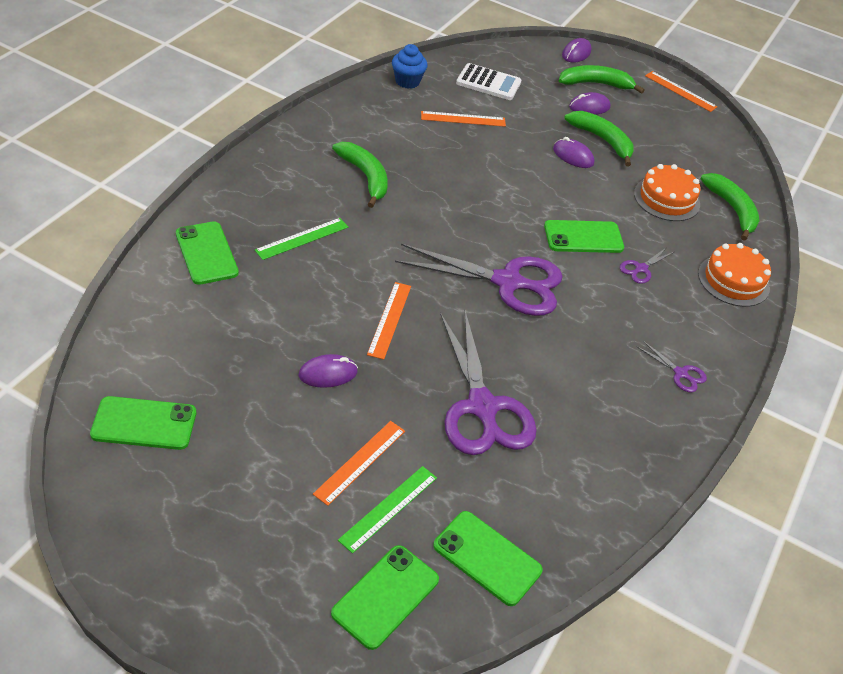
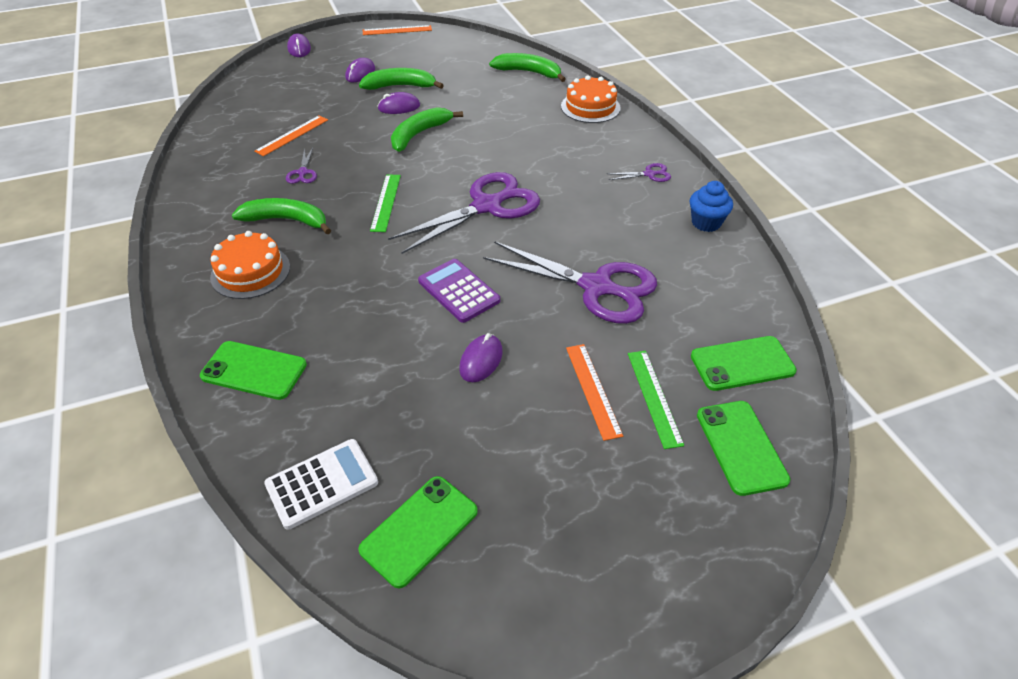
camera: 45 degrees left, 0 degrees up
green ruler [255,218,348,260] -> green ruler moved to [370,174,401,232]
orange ruler [367,282,411,360] -> purple calculator [418,259,500,323]
blue cupcake [392,44,428,89] -> blue cupcake moved to [690,181,733,232]
white calculator [456,63,521,100] -> white calculator moved to [264,439,378,530]
green phone [544,220,624,253] -> none
green banana [559,65,645,94] -> green banana moved to [391,107,463,152]
purple scissors [620,247,674,284] -> purple scissors moved to [286,148,317,184]
orange cake [634,164,700,221] -> orange cake moved to [210,231,290,299]

